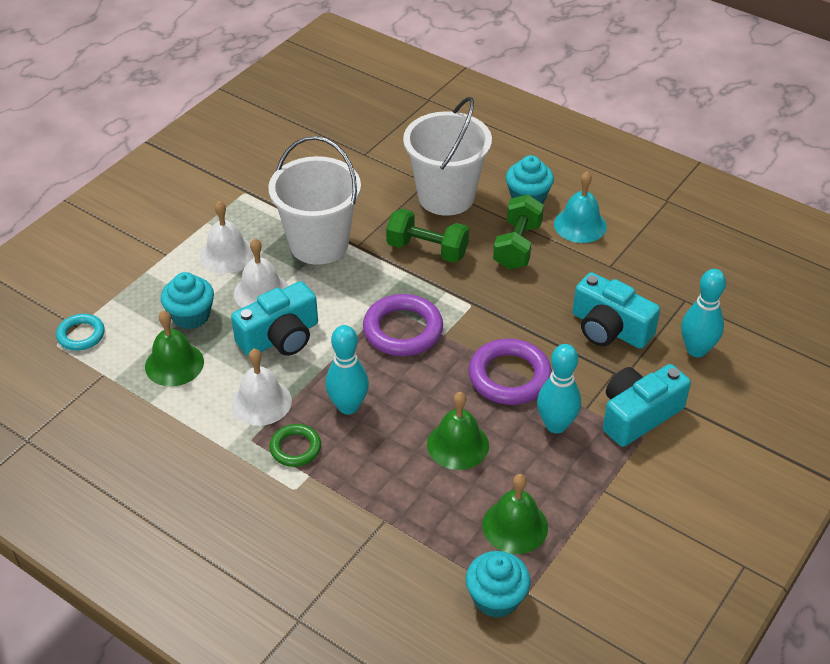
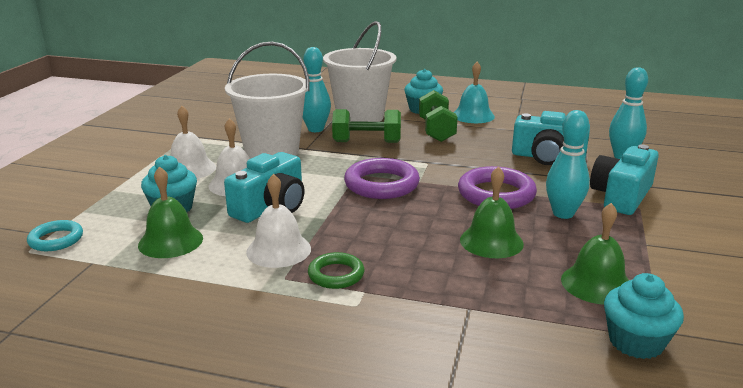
camera: 20 degrees left, 20 degrees down
turquoise bowling pin [325,325,369,414] -> turquoise bowling pin moved to [303,47,331,132]

